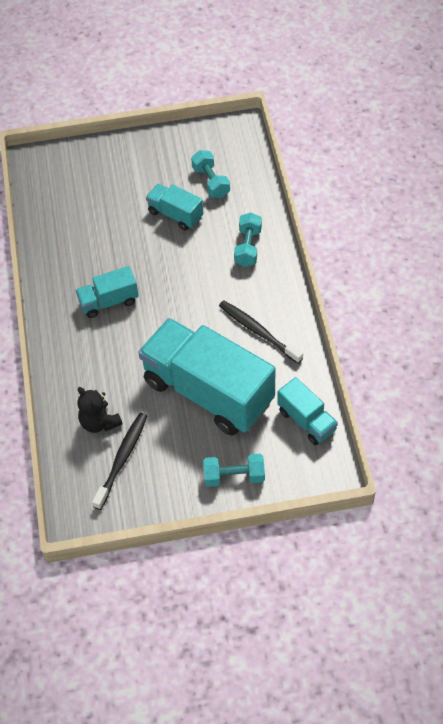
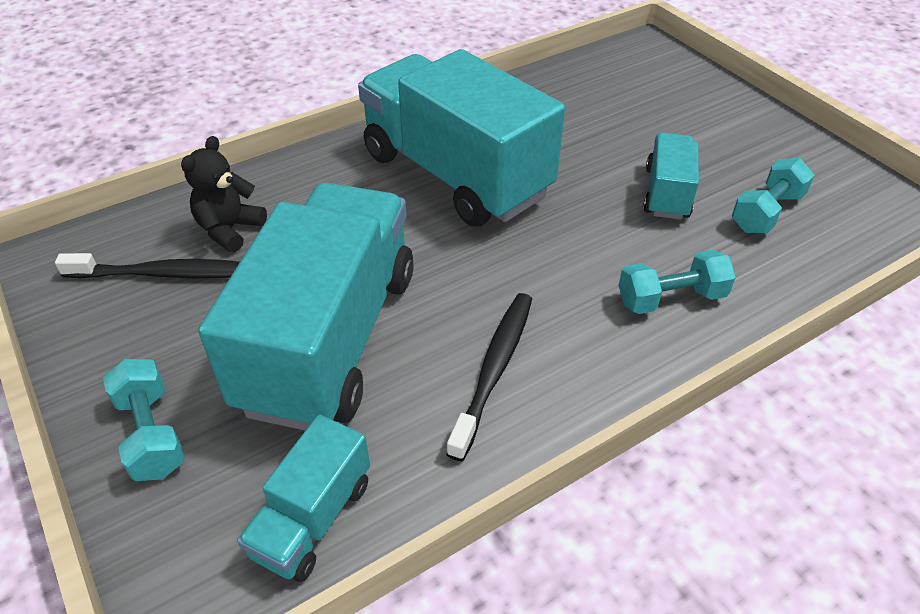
camera: 65 degrees right, 10 degrees down
turquoise truck [76,266,139,318] -> turquoise truck [358,49,565,227], size x2.13

